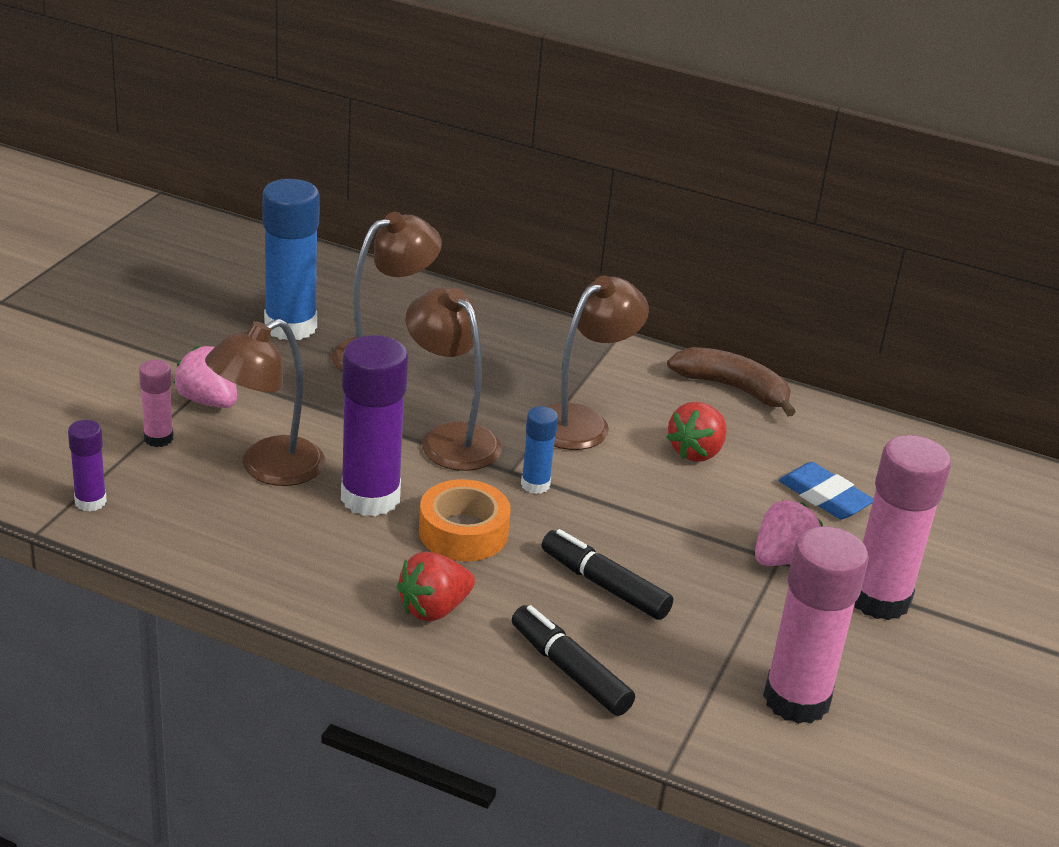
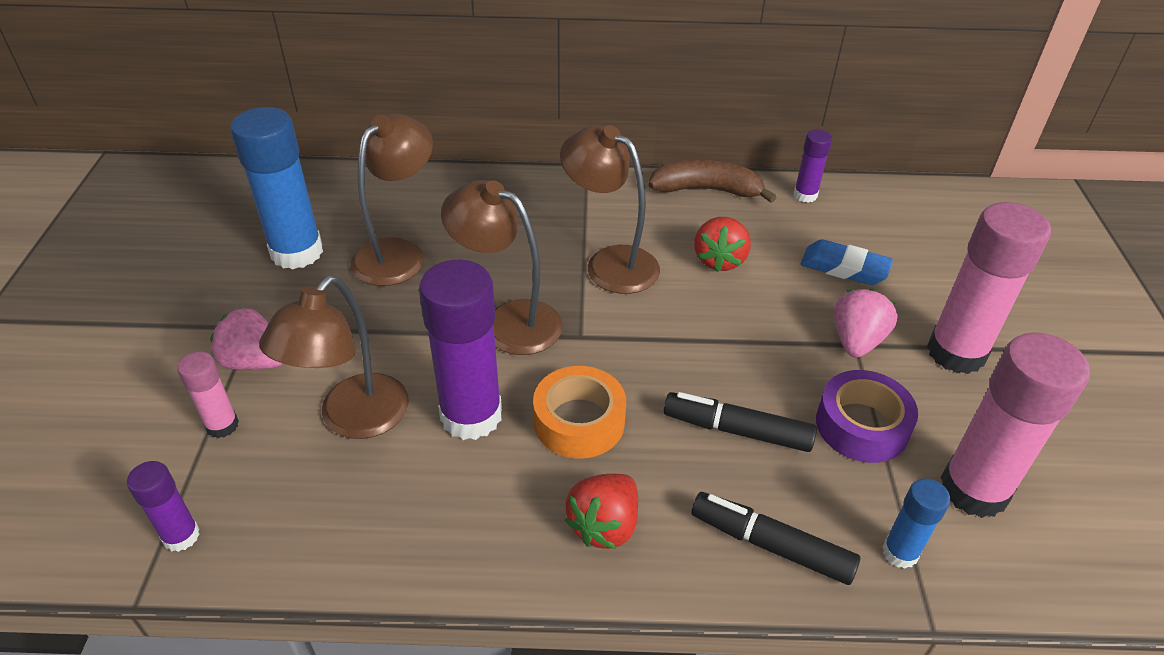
camera: 20 degrees left, 10 degrees up
blue glue stick [521,406,558,494] -> blue glue stick moved to [883,478,950,569]
brown lamp [547,276,649,450] -> brown lamp turned 75 degrees counterclockwise [560,125,660,294]
none -> purple glue stick [794,129,832,203]
none -> purple tape [816,370,918,463]

